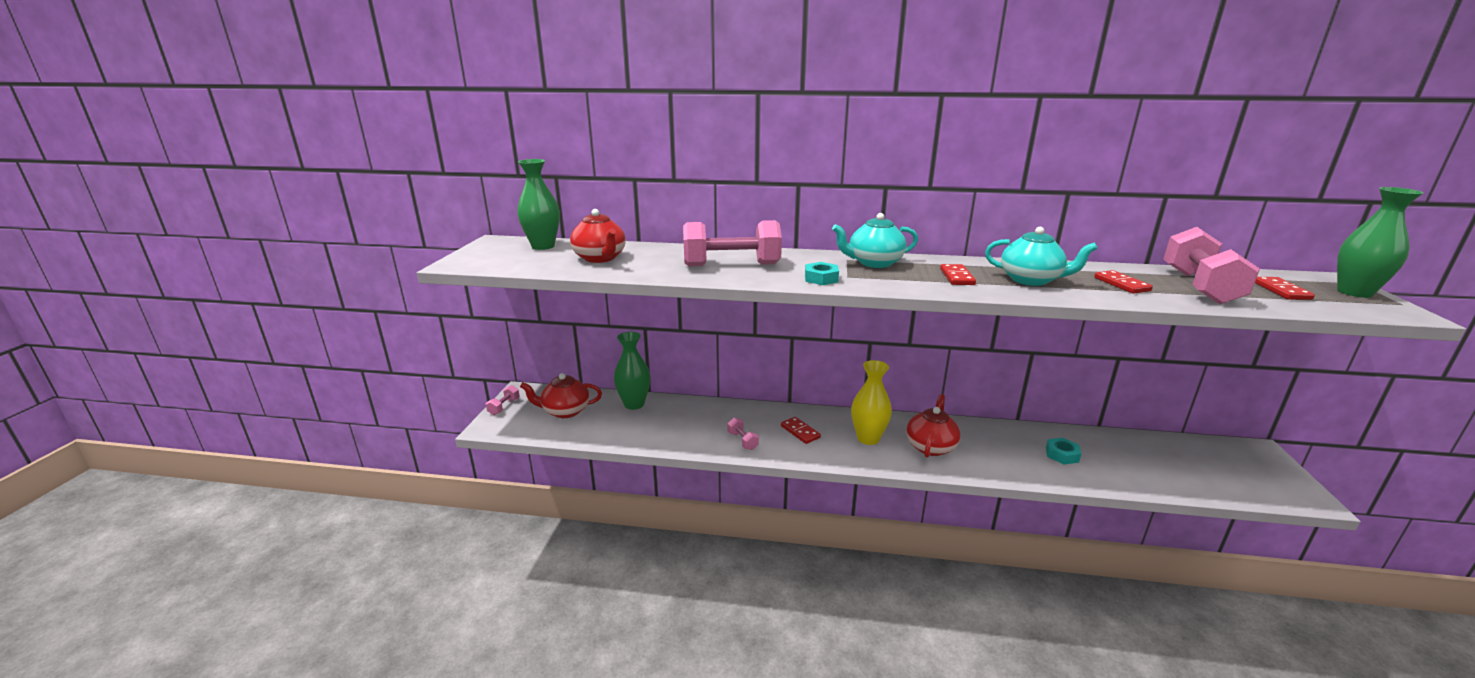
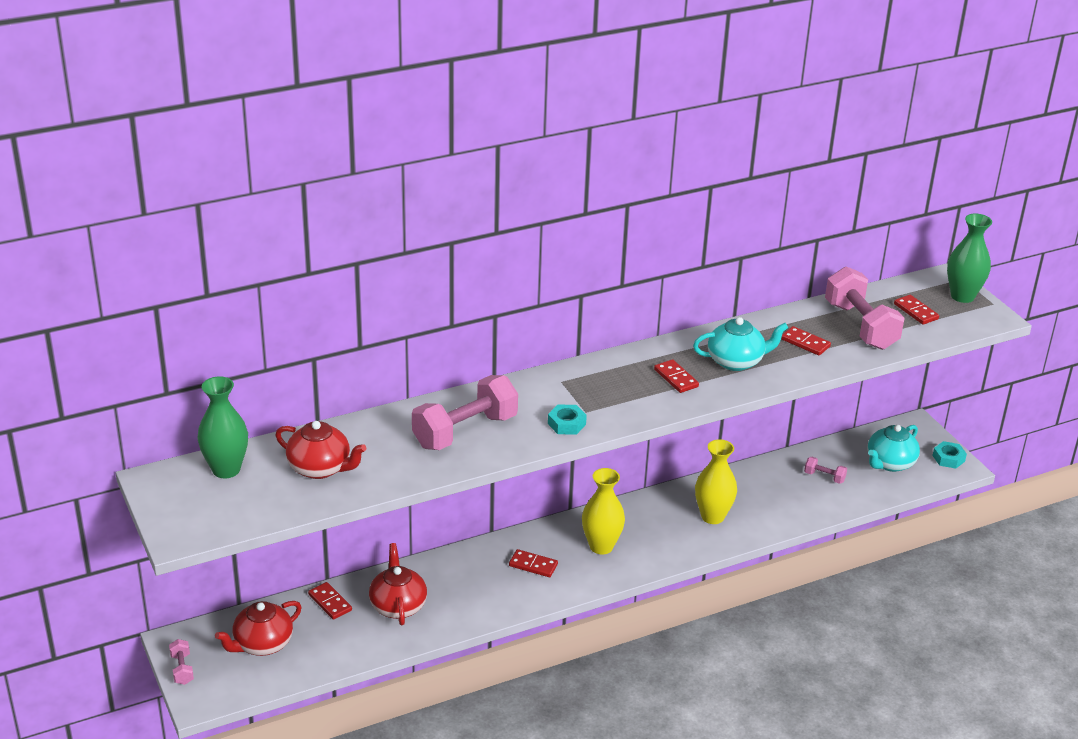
camera: 35 degrees left, 10 degrees up
green vase [614,332,651,410] -> red domino [308,582,352,620]
pink dumbbell [727,418,759,450] -> pink dumbbell moved to [804,457,847,484]
turquoise teapot [832,213,918,268] -> turquoise teapot moved to [867,425,920,472]
red teapot [906,394,960,458] -> red teapot moved to [369,543,427,625]
turquoise nut [1046,438,1081,464] -> turquoise nut moved to [932,441,967,469]
none -> yellow vase [695,439,737,524]

